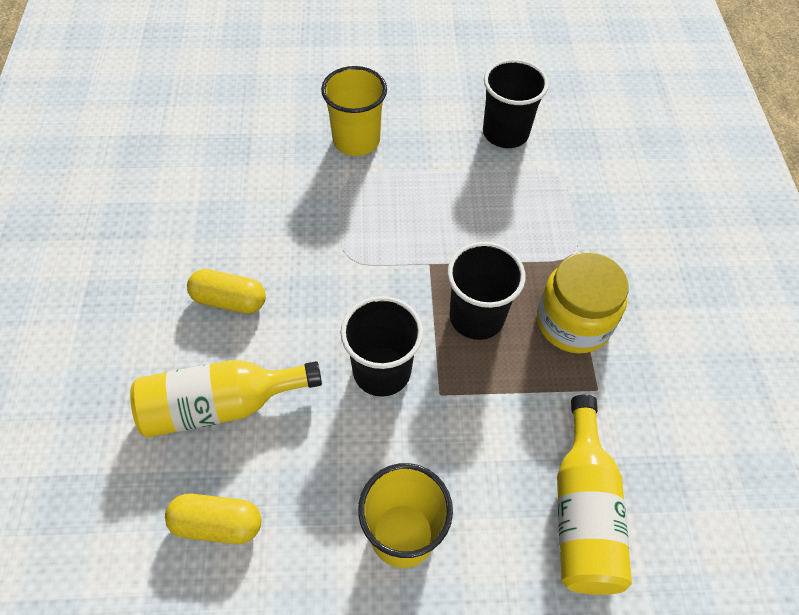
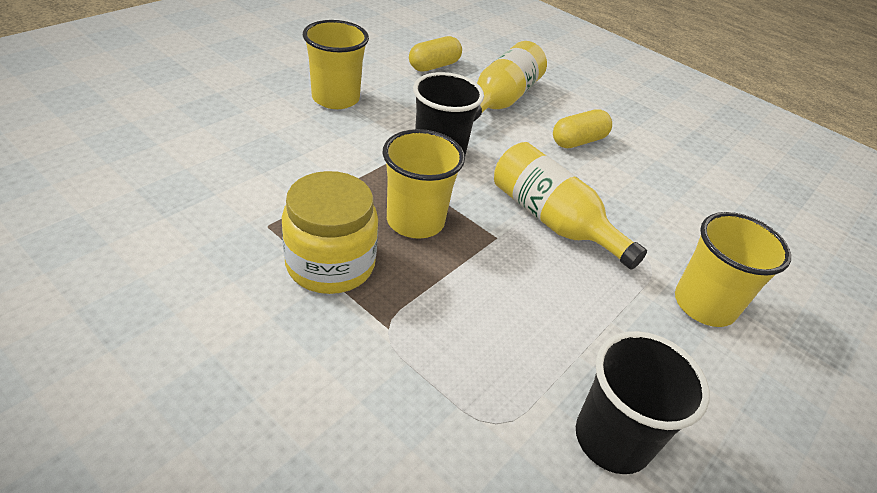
camera: 130 degrees right, 15 degrees down
black cup [447,242,525,340] -> yellow cup [383,129,465,239]
yellow bottle [557,395,632,595] -> yellow bottle moved to [494,142,647,270]

